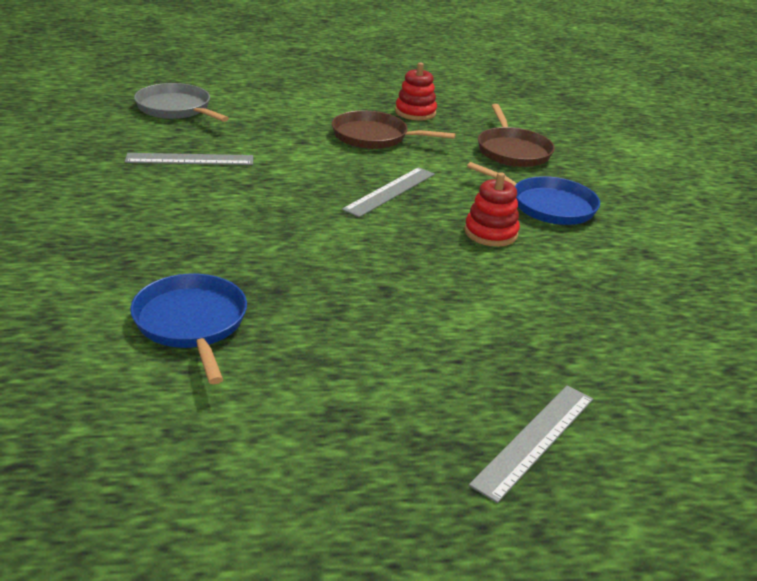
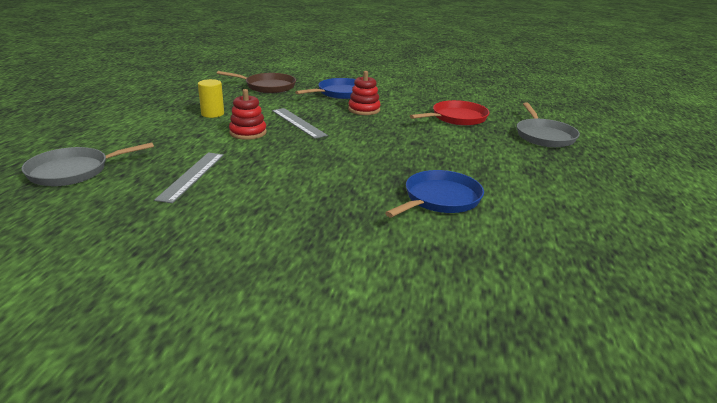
camera: 70 degrees left, 5 degrees down
blue pan [130,274,247,384] -> blue pan turned 135 degrees clockwise [385,170,484,217]
brown pan [332,110,455,149] -> yellow cylinder [198,79,224,118]
red stacking toy [395,62,437,120] -> red stacking toy moved to [229,89,267,140]
grey ruler [469,385,593,503] -> grey pan [517,102,580,147]
none -> red pan [410,100,489,126]

